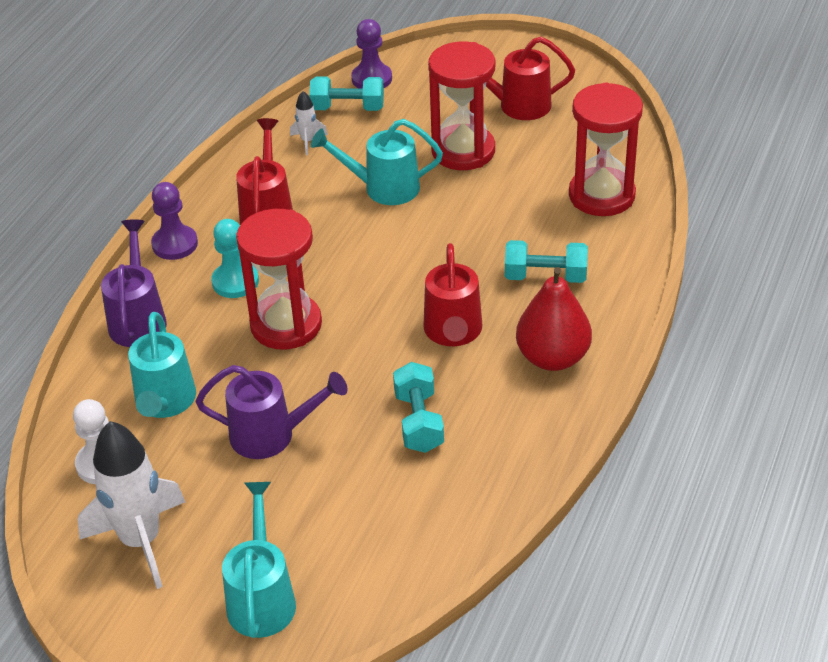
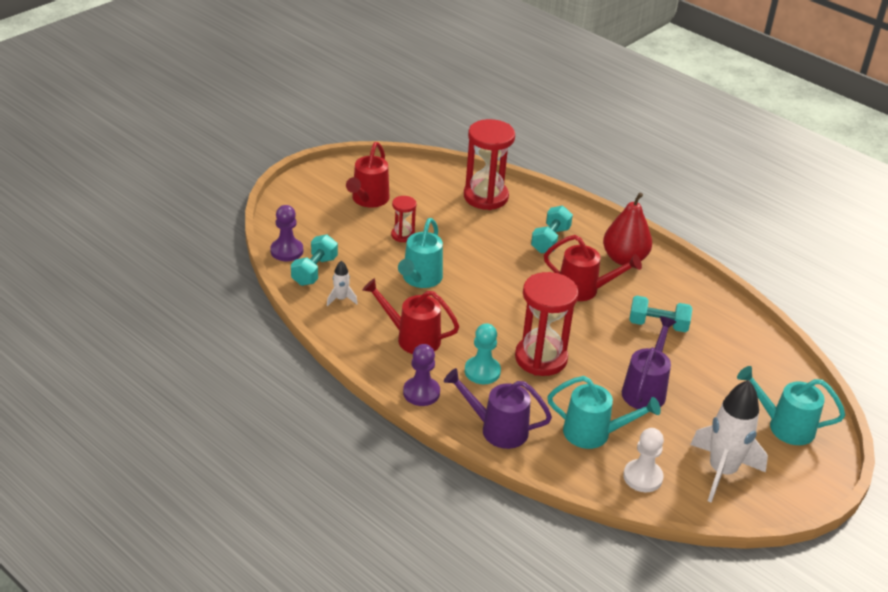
camera: 75 degrees left, 5 degrees down
red hourglass [428,42,495,170] -> red hourglass [391,196,417,242], size x0.50

